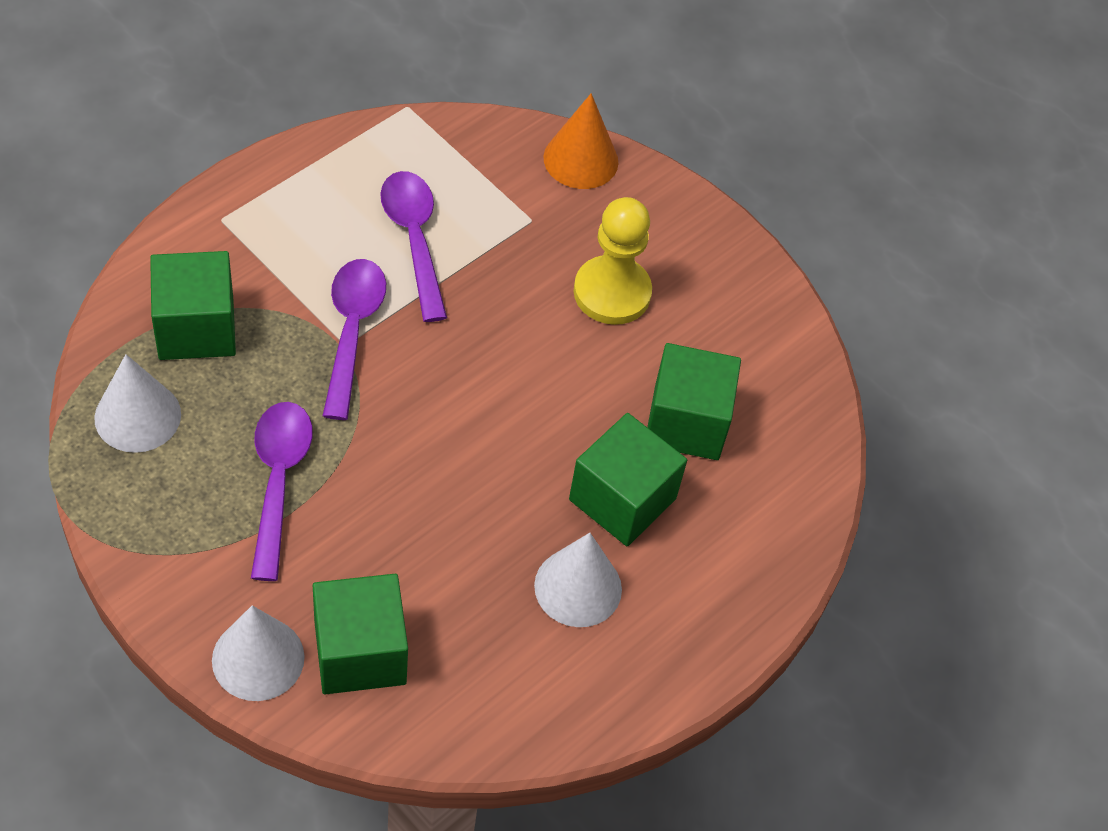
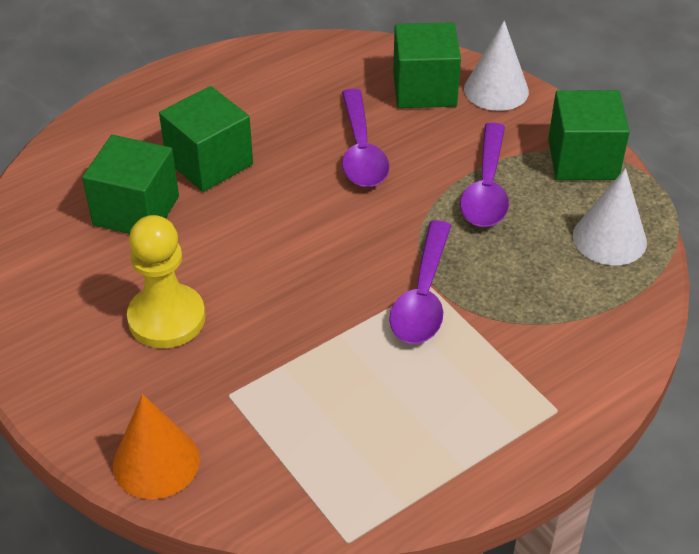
camera: 165 degrees left, 10 degrees down
green cube [150,251,236,360] -> green cube moved to [548,90,630,180]
purple spoon [380,171,447,322] -> purple spoon moved to [342,88,389,187]
white cone [534,533,622,627] -> none

